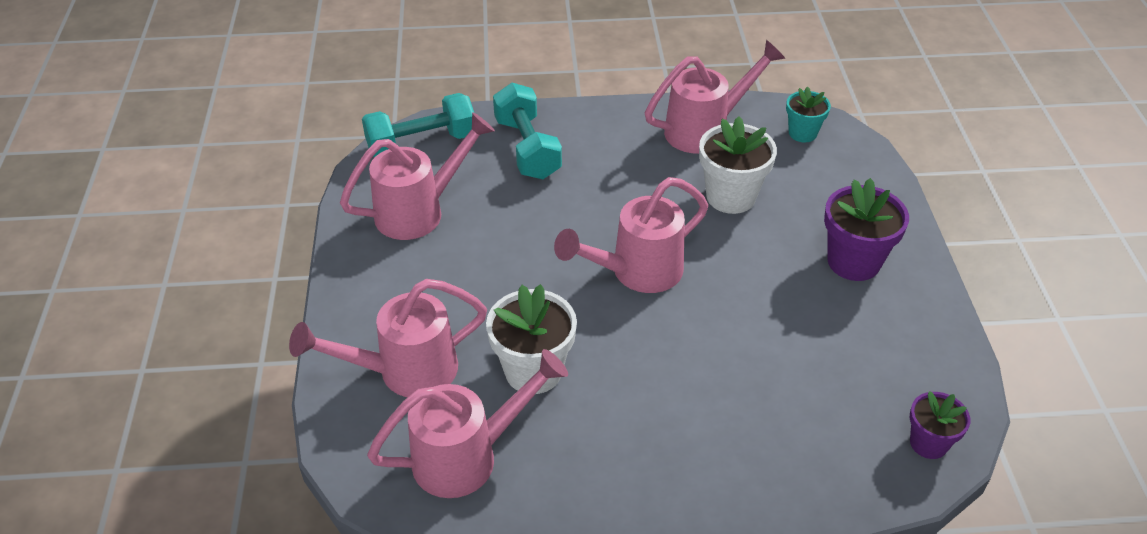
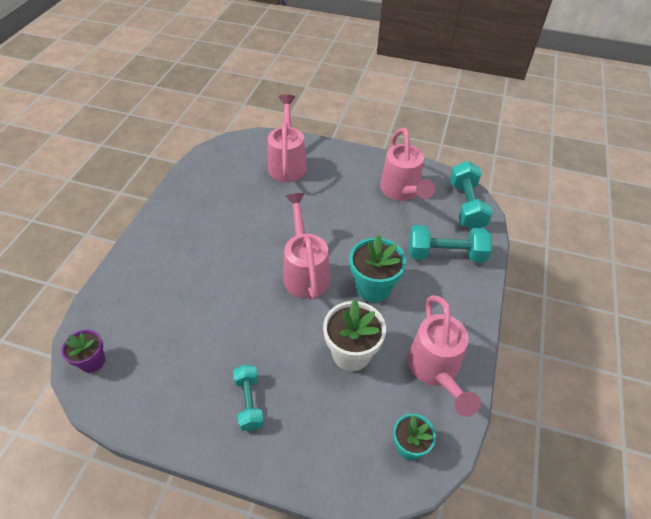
camera: 110 degrees right, 5 degrees up
pink watering can [367,349,568,498] -> none
white flower pot [486,284,577,394] -> none
purple flower pot [824,178,909,281] -> turquoise dumbbell [233,365,264,431]
none -> turquoise flower pot [349,235,406,302]

